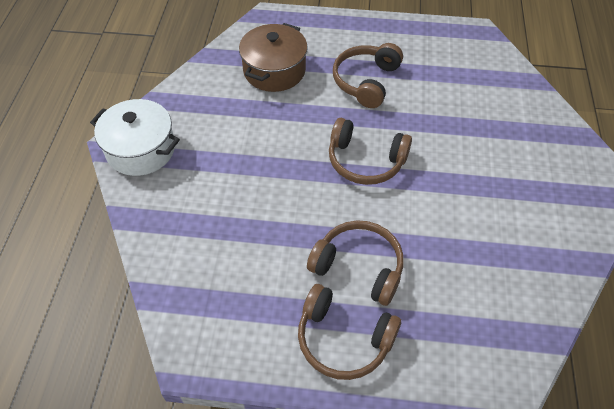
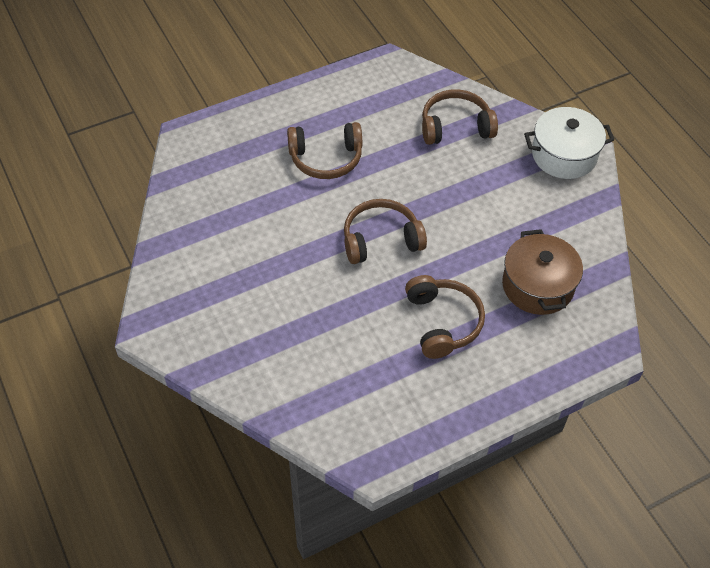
camera: 145 degrees right, 0 degrees up
brown headphones [298,284,401,380] -> brown headphones moved to [422,89,498,145]

